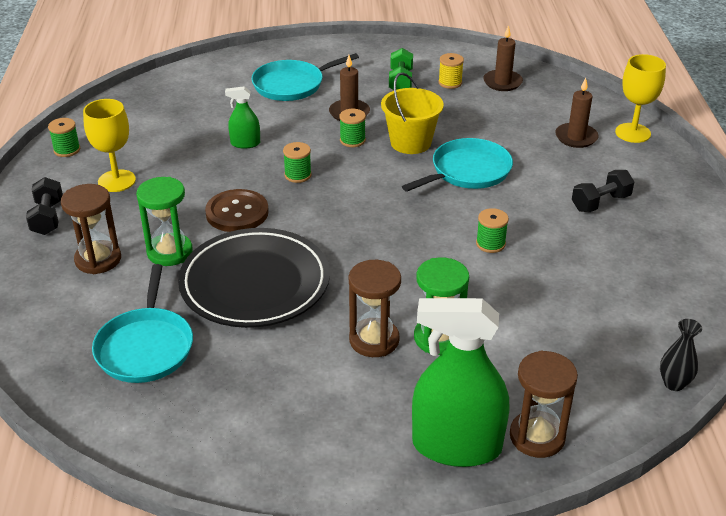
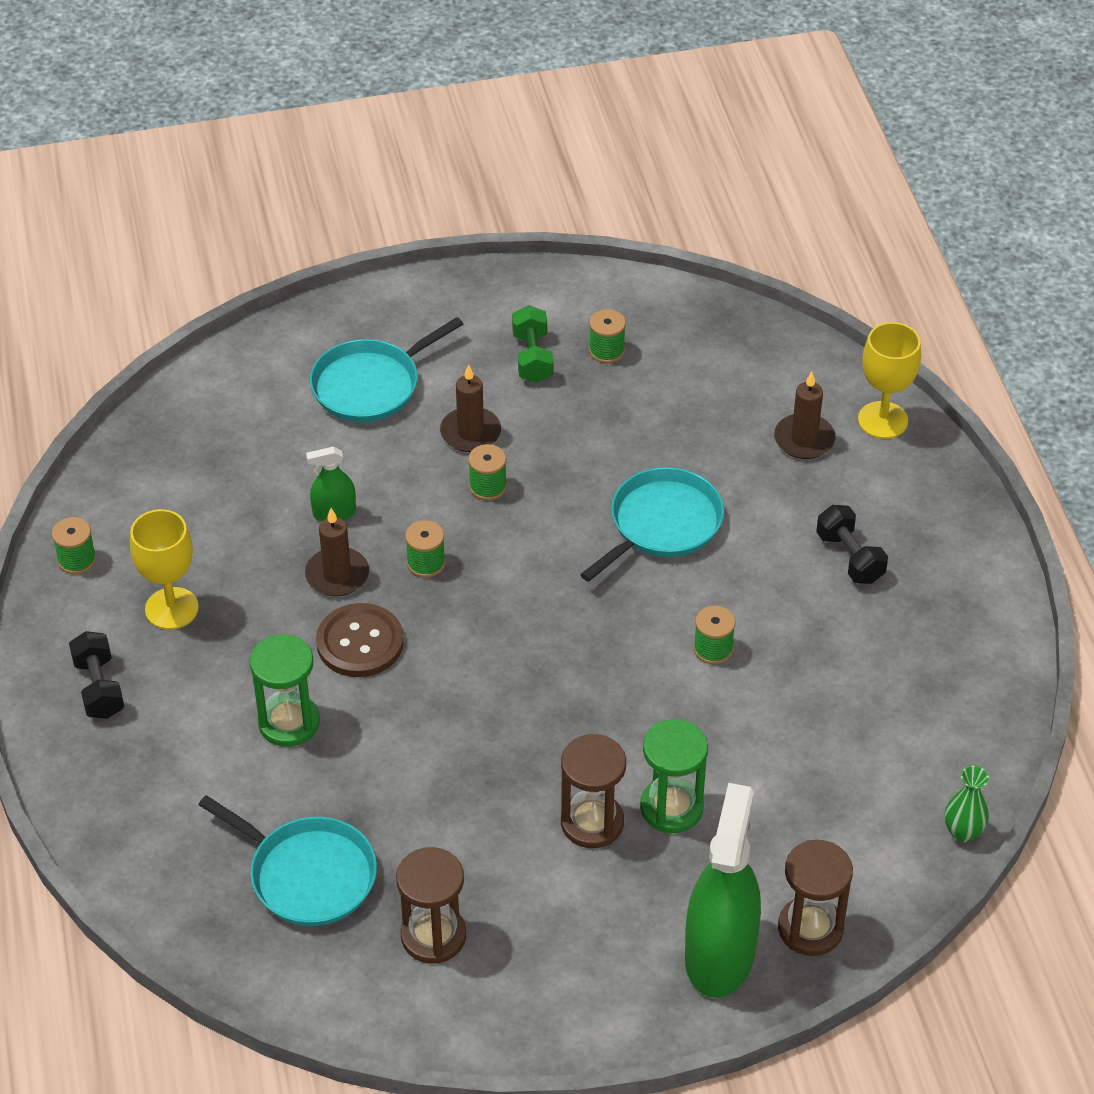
camera: 10 degrees left, 10 degrees up
brown hourglass [61,184,121,274] -> brown hourglass moved to [396,847,466,964]
turquoise pan [92,264,193,383] -> turquoise pan turned 45 degrees counterclockwise [198,795,377,926]
black plate [178,228,330,328] -> none
yellow bucket [381,72,444,154] -> none
green spray bottle [412,298,510,467] -> green spray bottle turned 105 degrees clockwise [685,783,761,998]
yellow spool [438,53,464,89] -> green spool [589,309,626,363]
brown candle [483,25,523,91] -> brown candle moved to [305,508,369,597]
black dumbbell [572,170,634,212] -> black dumbbell turned 75 degrees counterclockwise [816,505,888,584]
black vase [660,319,702,391] -> green vase [945,766,989,842]

